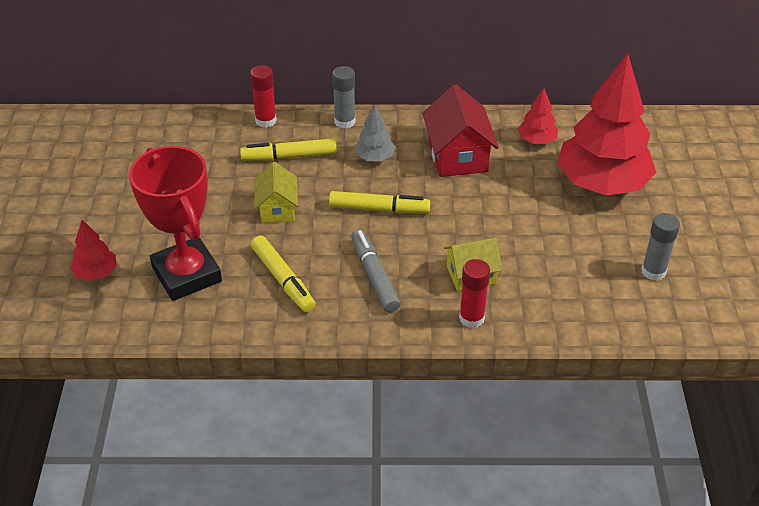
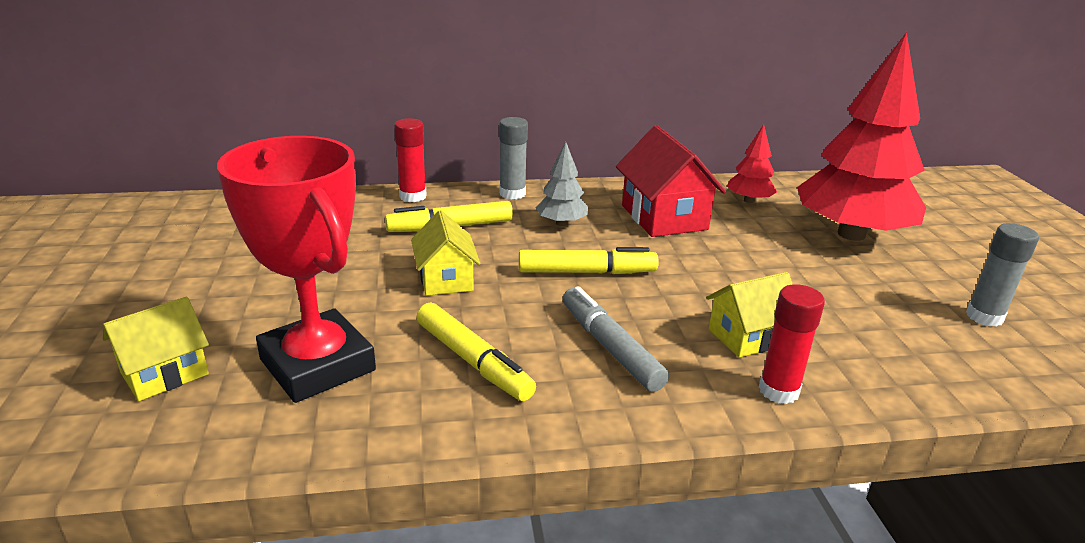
camera: 10 degrees left, 15 degrees down
red tree [70,220,117,281] -> yellow house [103,296,209,401]

